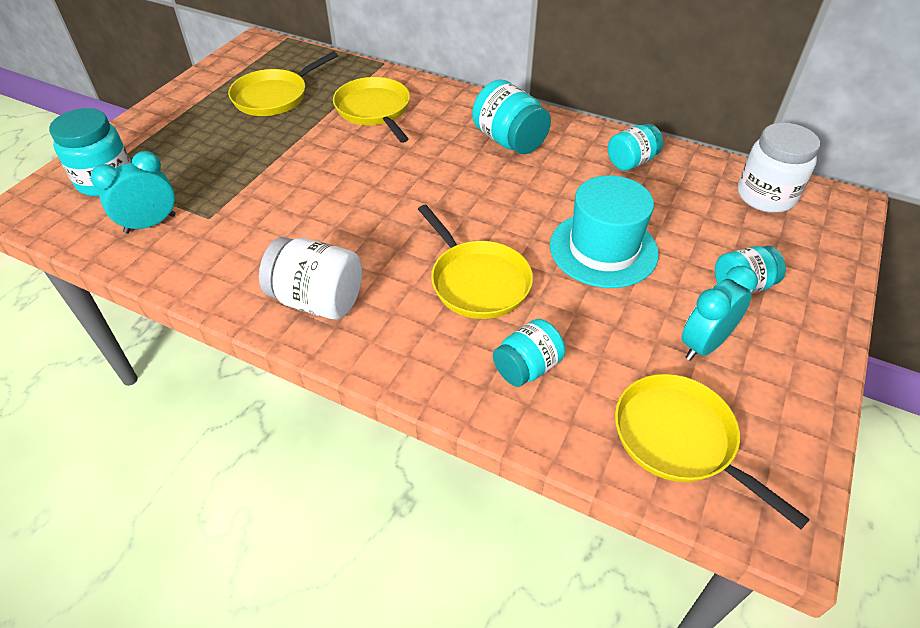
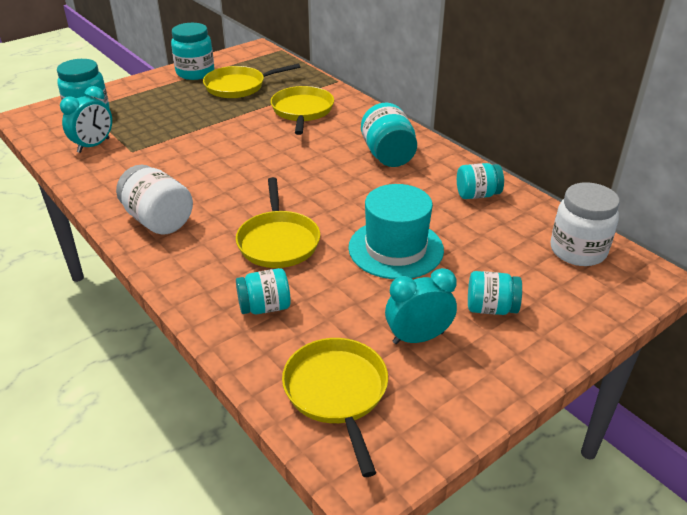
camera: 25 degrees right, 10 degrees down
turquoise clock [91,151,176,234] -> turquoise clock turned 135 degrees clockwise [60,86,112,153]
none -> turquoise jar [171,23,214,80]

